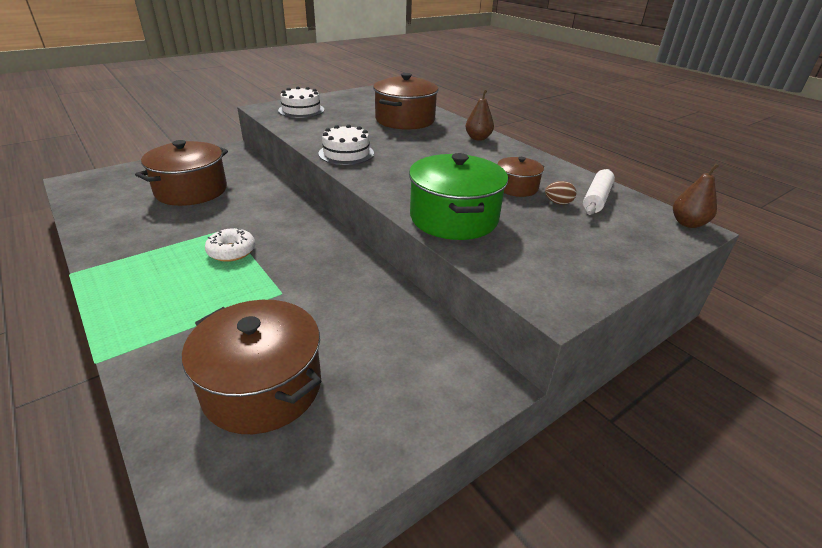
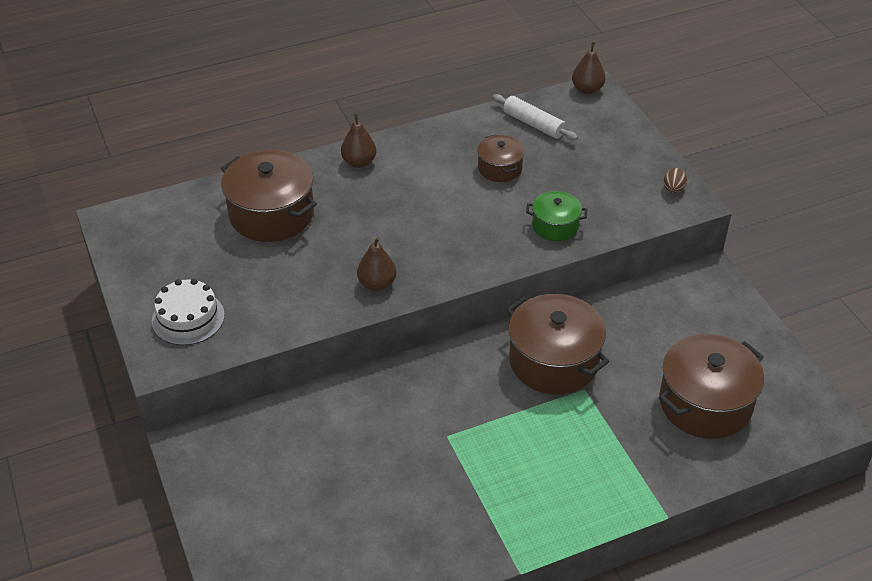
camera: 75 degrees left, 10 degrees up
brown pot [135,140,228,206] -> brown pot moved to [506,294,609,395]
white donut [205,228,255,262] -> none
white cake [318,124,374,165] -> brown pear [357,237,396,291]
green pot [409,153,508,240] -> green pot [526,191,587,241], size x0.54
brown egg [545,181,576,205] -> brown egg moved to [664,168,687,193]

